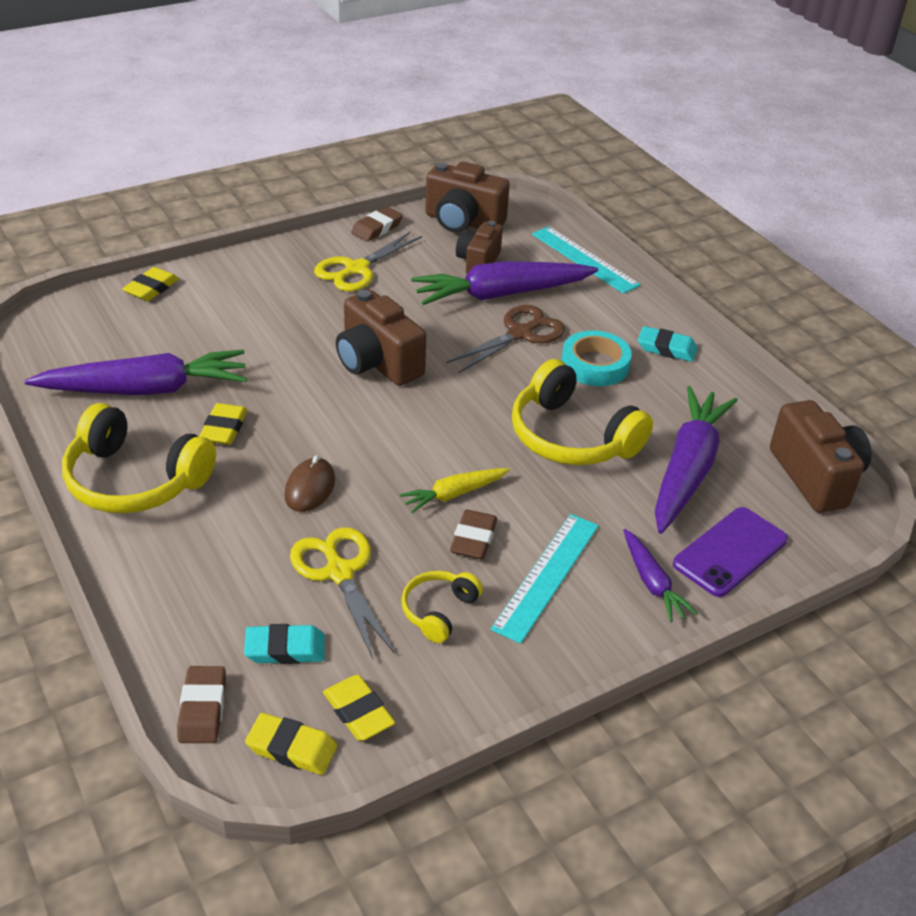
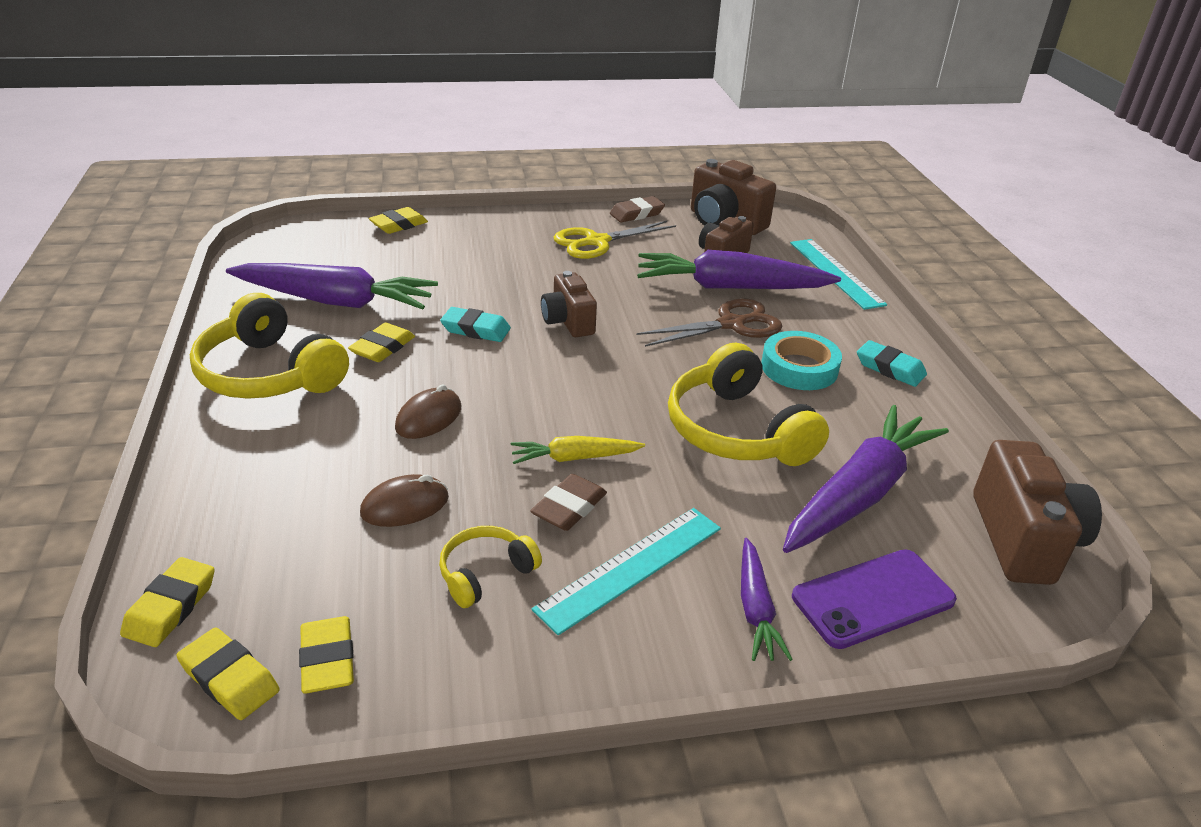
camera: 20 degrees right, 5 degrees down
brown eraser [177,666,226,743] -> yellow eraser [120,557,214,647]
turquoise eraser [244,624,325,664] -> turquoise eraser moved to [440,307,511,342]
yellow scissors [290,527,395,659] -> brown mouse [360,474,449,527]
brown camera [336,290,426,386] -> brown camera [541,271,597,337], size x0.66

